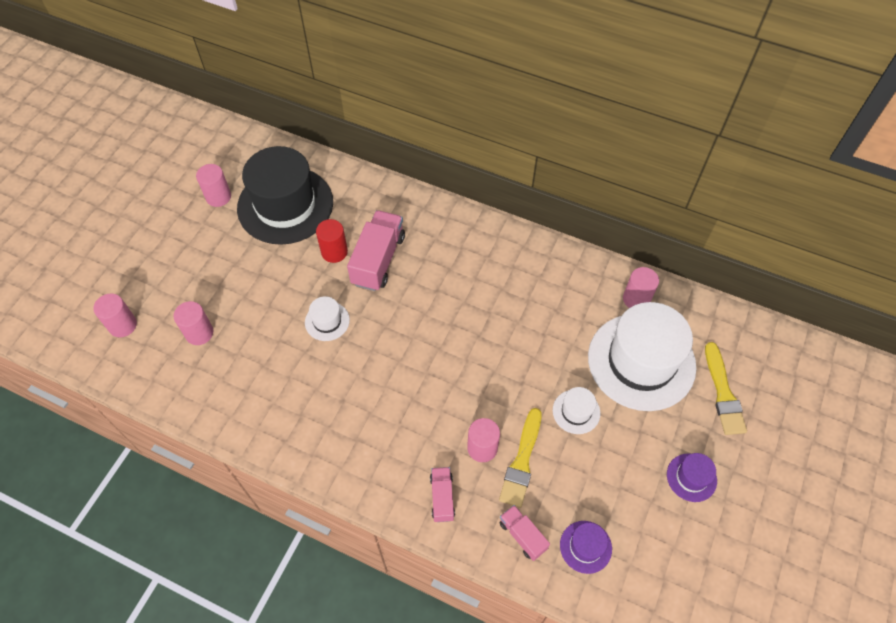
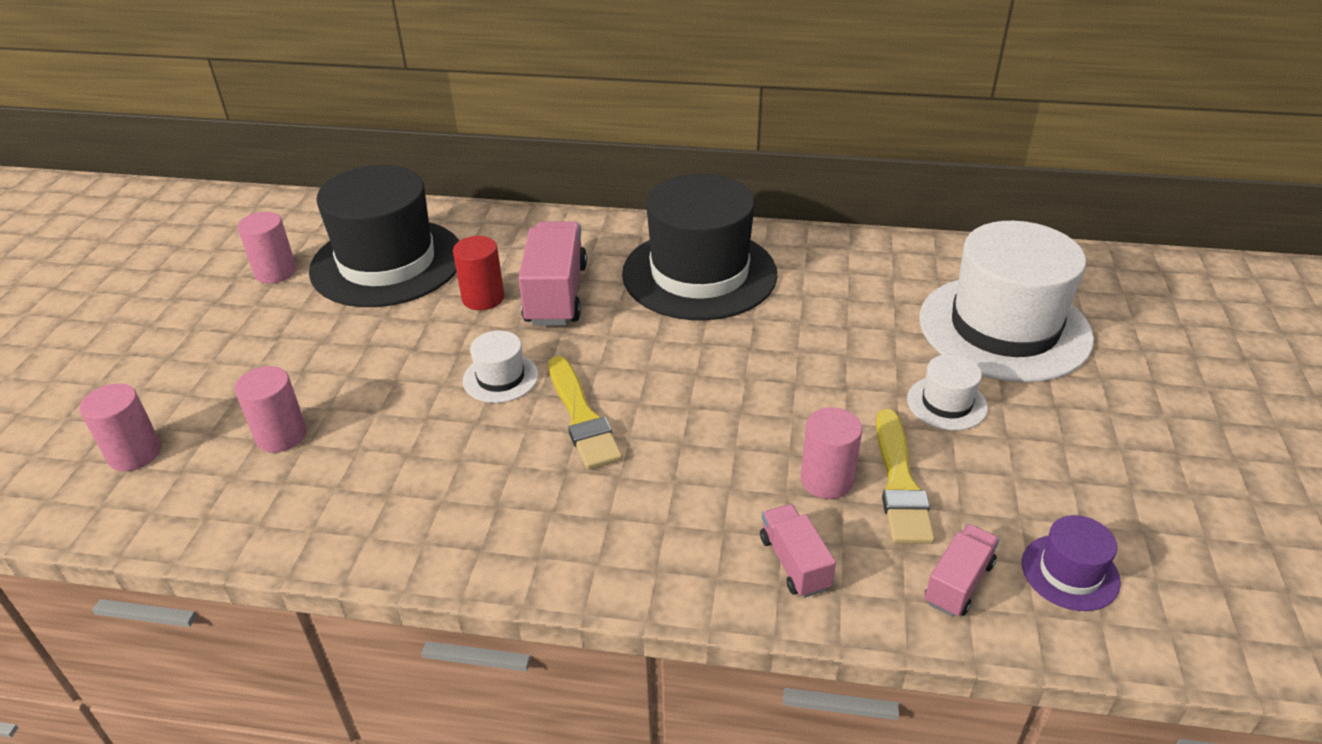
camera: 15 degrees left, 20 degrees down
pink truck [499,505,550,561] -> pink truck turned 90 degrees clockwise [925,524,1000,617]
pink cylinder [623,267,659,308] -> none
purple hat [667,453,717,502] -> none
yellow brush [705,342,747,435] -> yellow brush moved to [548,356,623,470]
none -> black hat [622,174,778,320]

